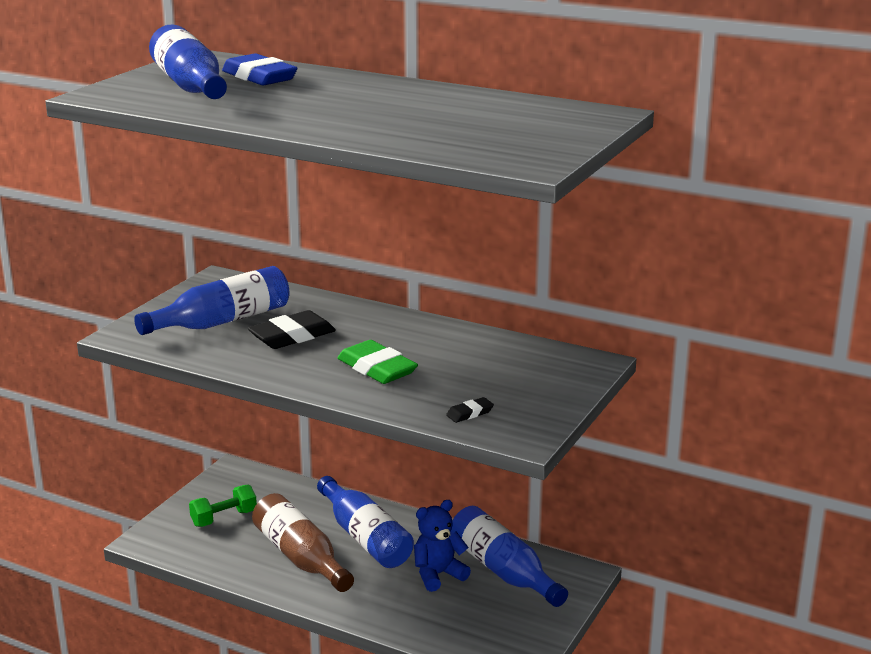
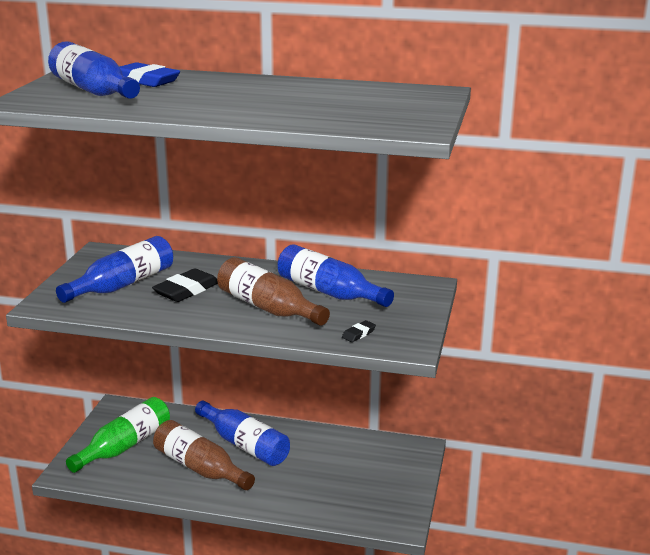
camera: 15 degrees left, 0 degrees up
green dumbbell [189,485,257,527] -> green bottle [66,397,170,473]
green eraser [337,340,418,384] -> brown bottle [217,257,330,326]
blue teddy bear [414,500,471,592] -> none
blue bottle [450,506,568,607] -> blue bottle moved to [278,244,394,307]

